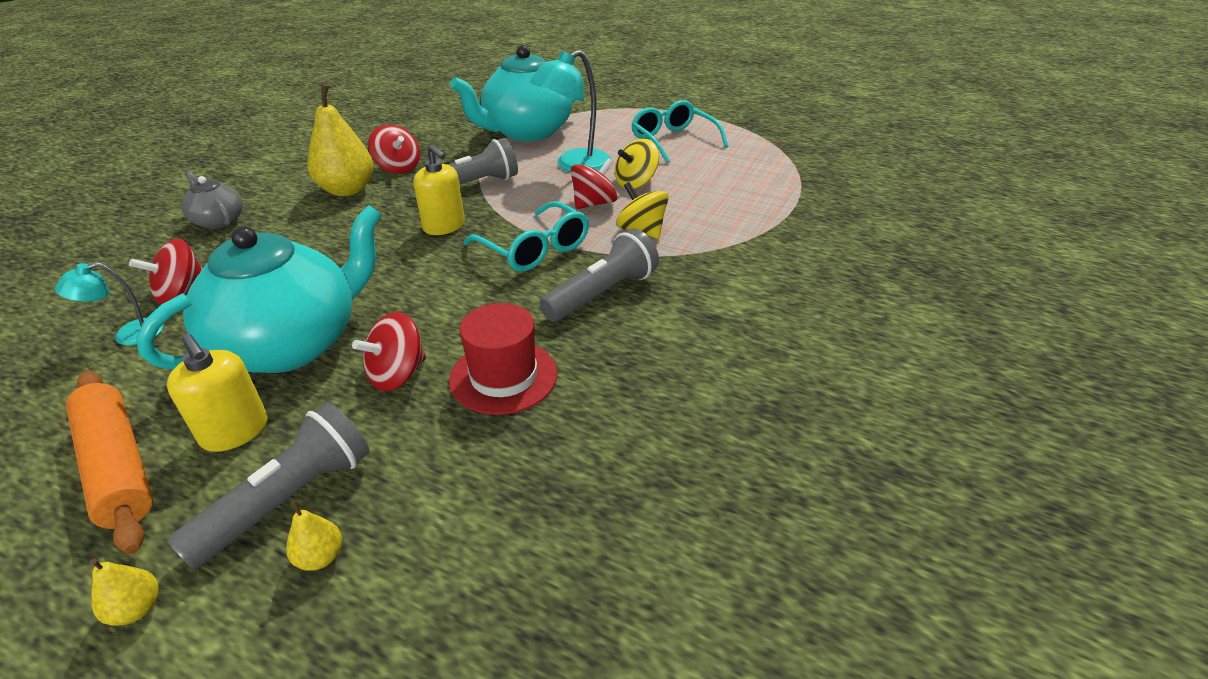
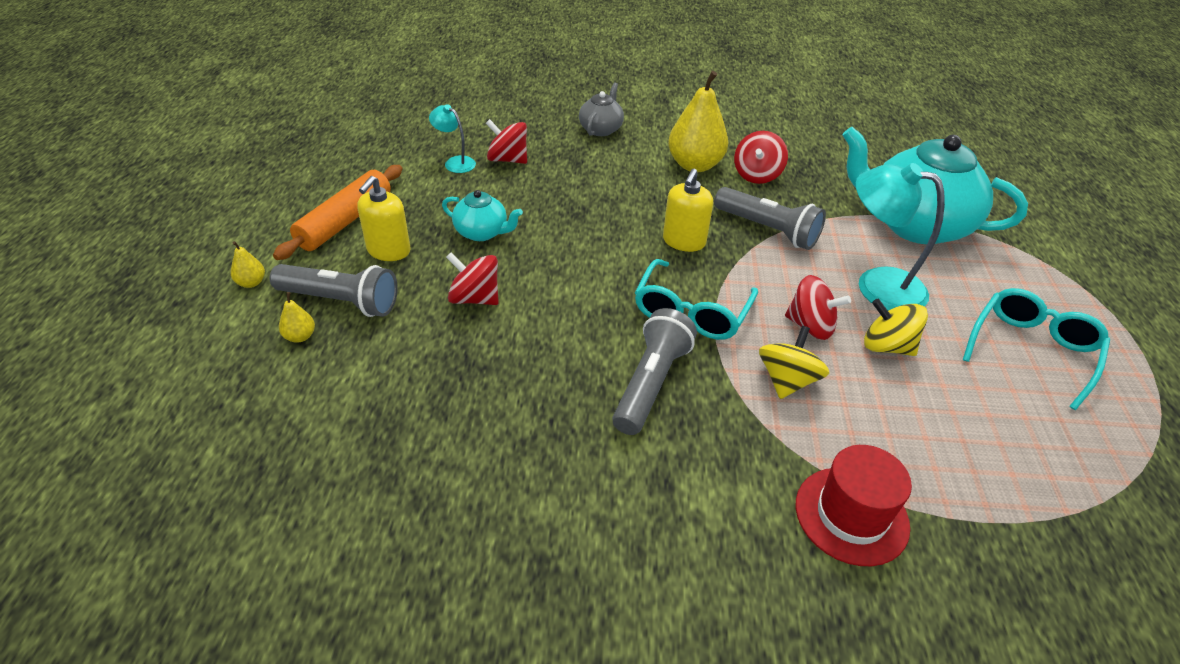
camera: 65 degrees right, 5 degrees up
turquoise teapot [136,205,382,373] -> turquoise teapot [442,190,523,241], size x0.47
red hat [449,303,557,415] -> red hat moved to [796,445,912,566]
grey flashlight [539,229,659,322] -> grey flashlight turned 90 degrees counterclockwise [612,308,697,435]

